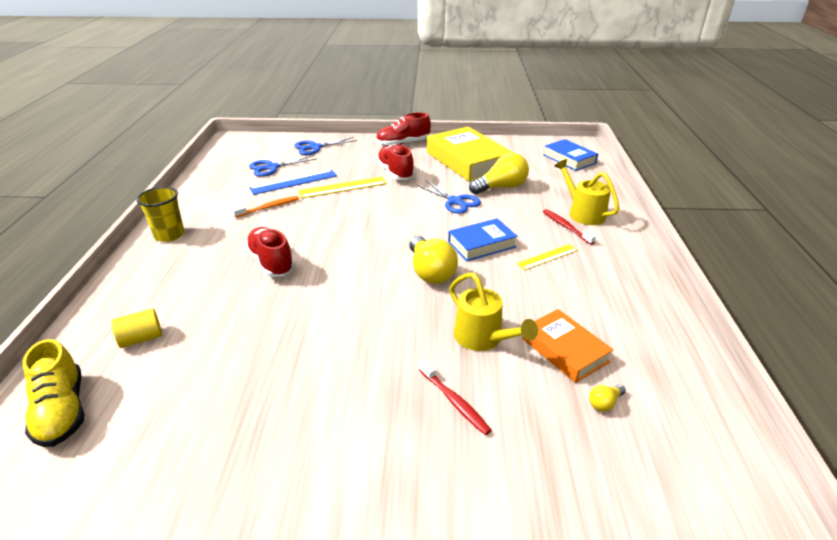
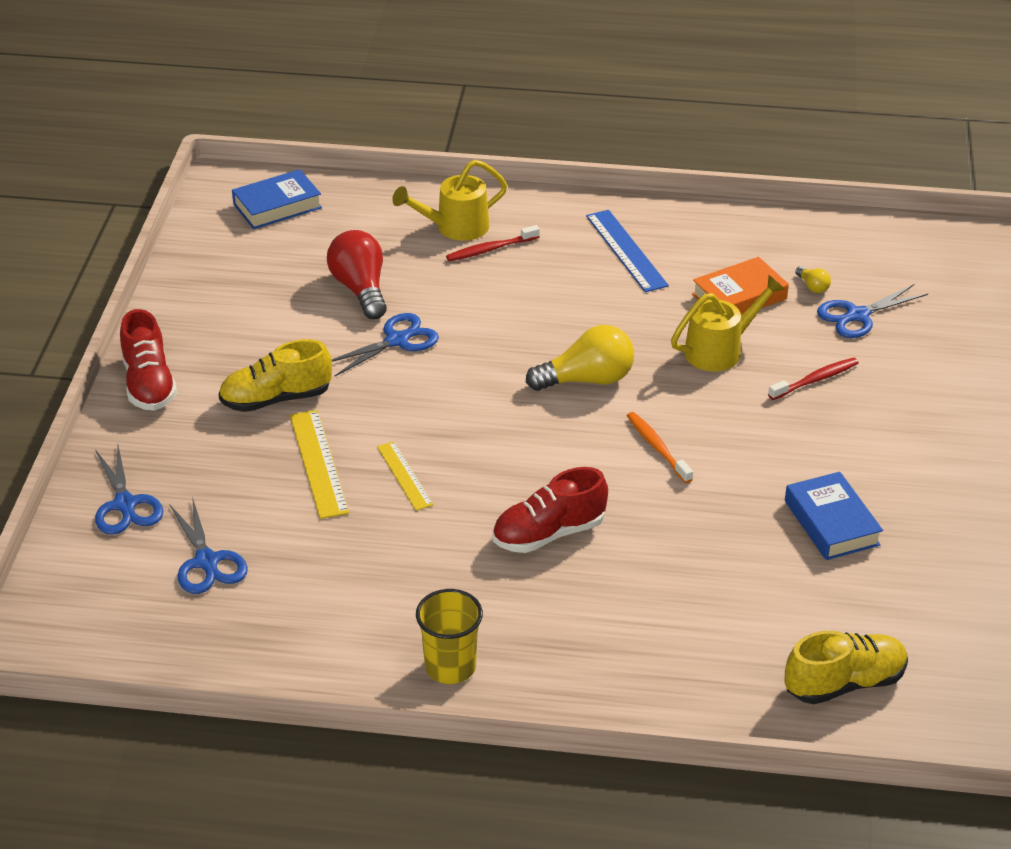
camera: 85 degrees left, 5 degrees up
yellow cylinder [111,309,162,348] -> none
orange toothbrush [232,196,299,218] -> orange toothbrush moved to [627,412,693,483]
blue ruler [249,169,337,195] -> blue ruler moved to [586,210,669,292]
red shoe [376,144,415,180] -> yellow shoe [219,339,332,412]
yellow book [427,127,514,182] -> none
blue book [448,218,518,261] -> blue book moved to [785,472,883,560]
yellow light bulb [469,153,529,194] -> red light bulb [327,230,387,319]
yellow ruler [517,244,578,270] -> yellow ruler moved to [377,441,433,511]
none -> blue scissors [817,284,928,338]

